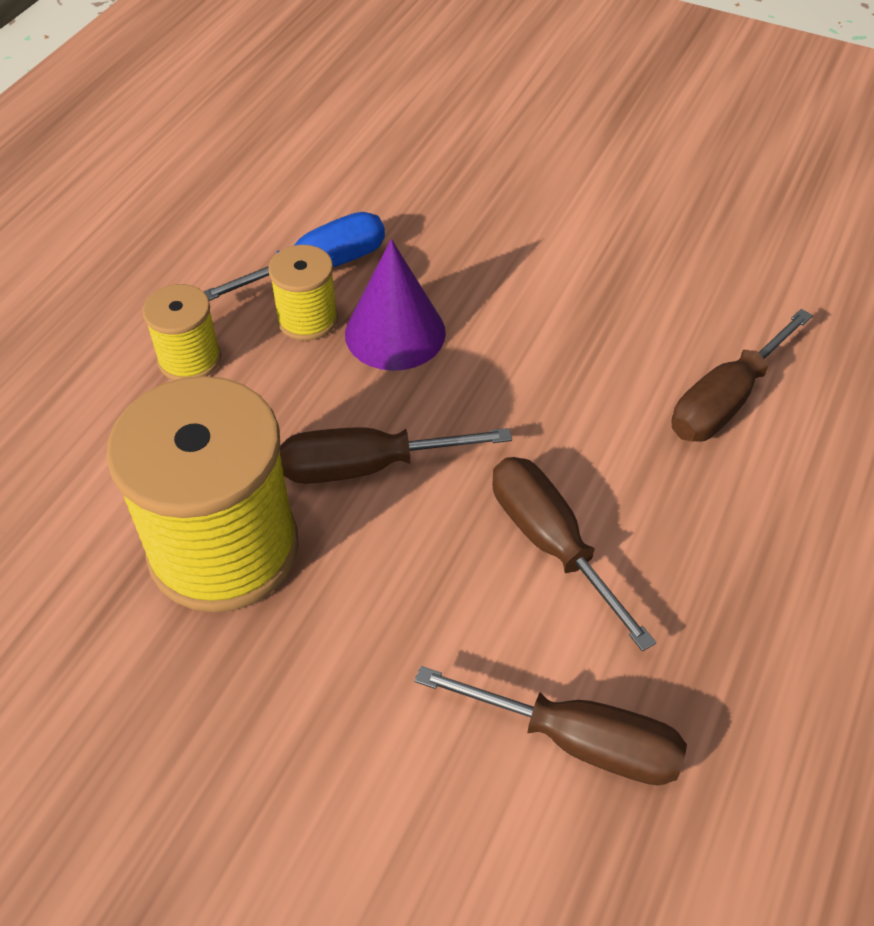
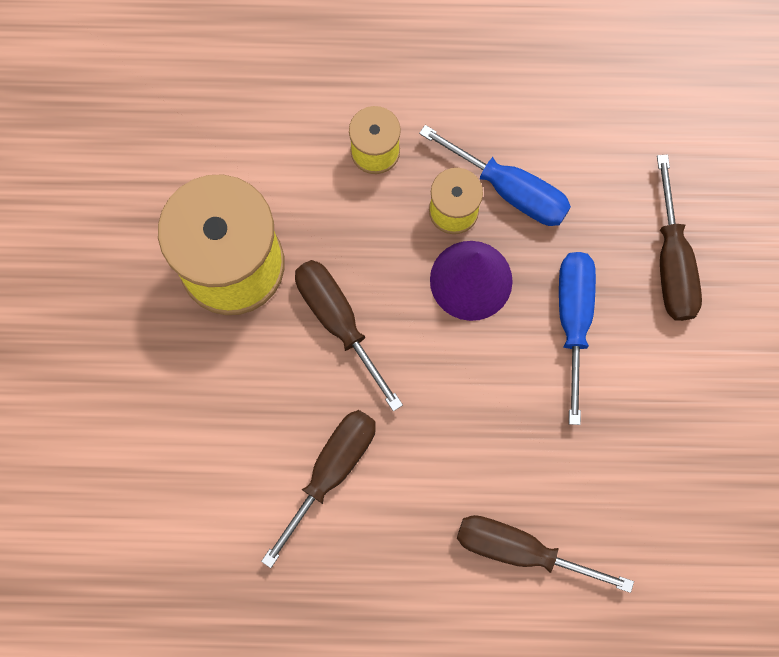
camera: 65 degrees right, 25 degrees up
brown screwdriver [415,666,687,785] -> brown screwdriver moved to [657,154,702,321]
none -> blue screwdriver [559,252,596,425]

